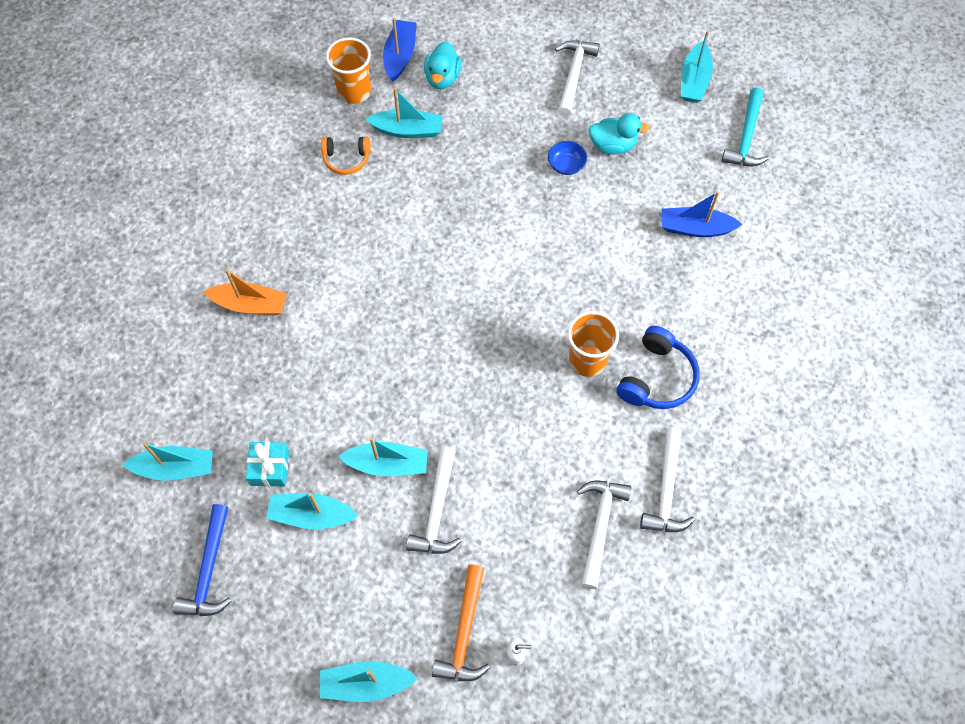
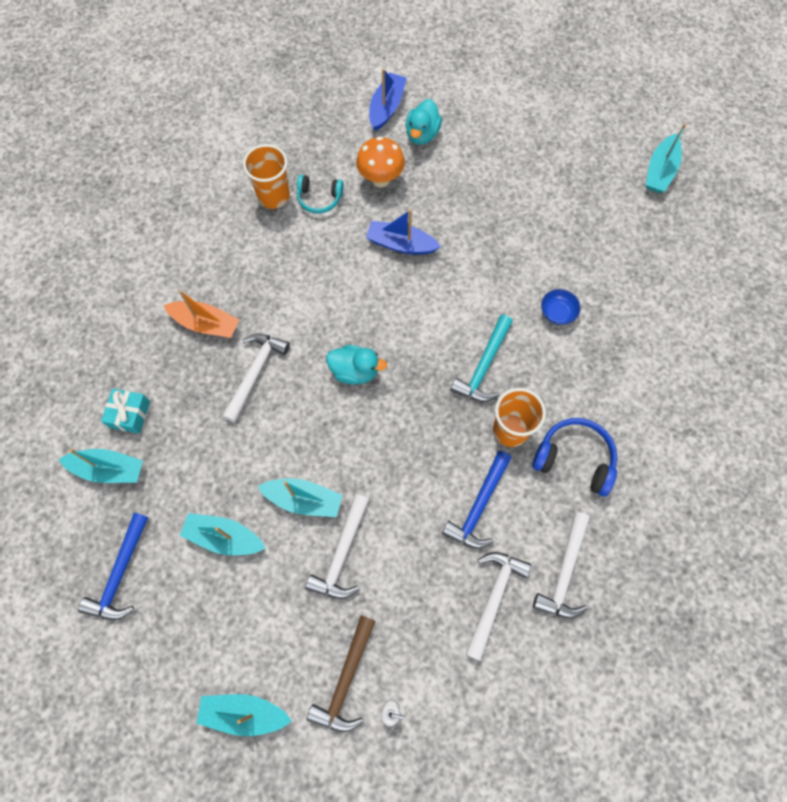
camera: 10 degrees right, 5 degrees up
turquoise gift [246,442,289,487] -> turquoise gift moved to [101,389,150,434]
orange headphones [321,137,370,175] -> turquoise headphones [297,175,344,213]
orange cup [326,37,371,104] -> orange cup moved to [243,144,290,209]
turquoise boat [365,88,443,138] -> orange mushroom [356,136,405,187]
orange hammer [432,565,490,681] -> brown hammer [306,615,376,732]
blue bowl [548,141,587,175] -> blue bowl moved to [541,289,581,325]
white hammer [555,40,600,116] -> white hammer moved to [222,334,290,423]
turquoise duck [589,113,650,155] -> turquoise duck moved to [326,345,387,385]
blue headphones [616,326,699,409] -> blue headphones turned 105 degrees counterclockwise [532,418,617,496]
blue boat [662,191,743,237] -> blue boat moved to [366,209,441,254]
turquoise hammer [722,88,769,166] -> turquoise hammer moved to [450,315,513,402]
none -> blue hammer [442,451,511,549]

